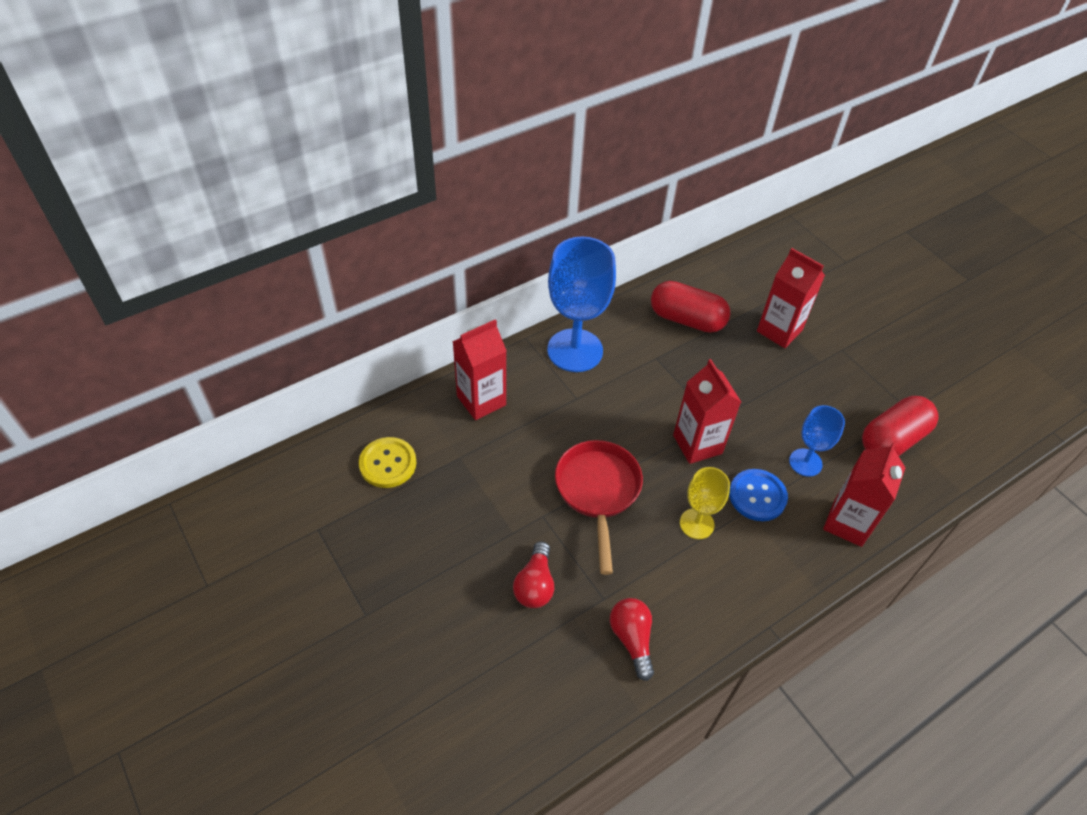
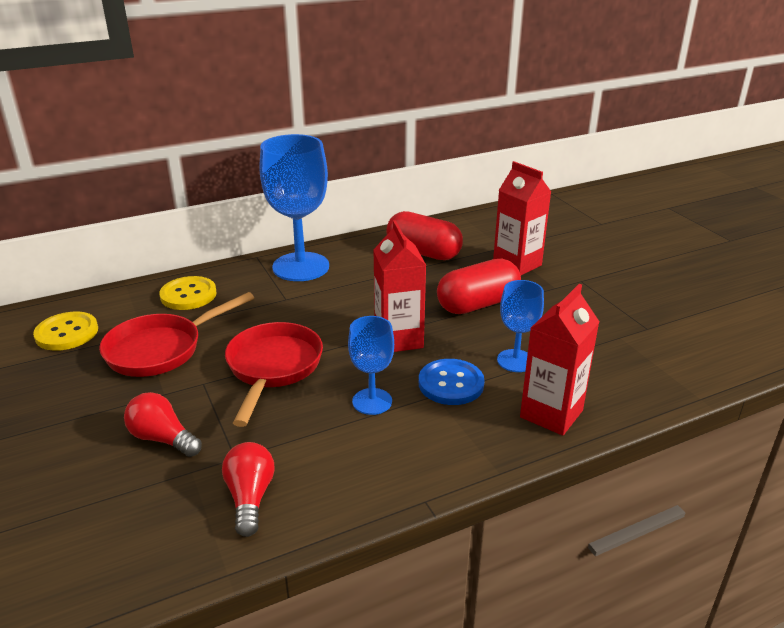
camera: 10 degrees right, 20 degrees down
red carton [452,319,506,420] -> yellow button [159,276,217,310]
red light bulb [513,541,554,608] -> red light bulb turned 105 degrees clockwise [124,392,202,457]
yellow goblet [680,467,730,539] -> blue goblet [348,316,394,415]
red capsule [862,396,938,456] -> red capsule moved to [437,259,521,314]
none -> red pan [99,292,254,377]

